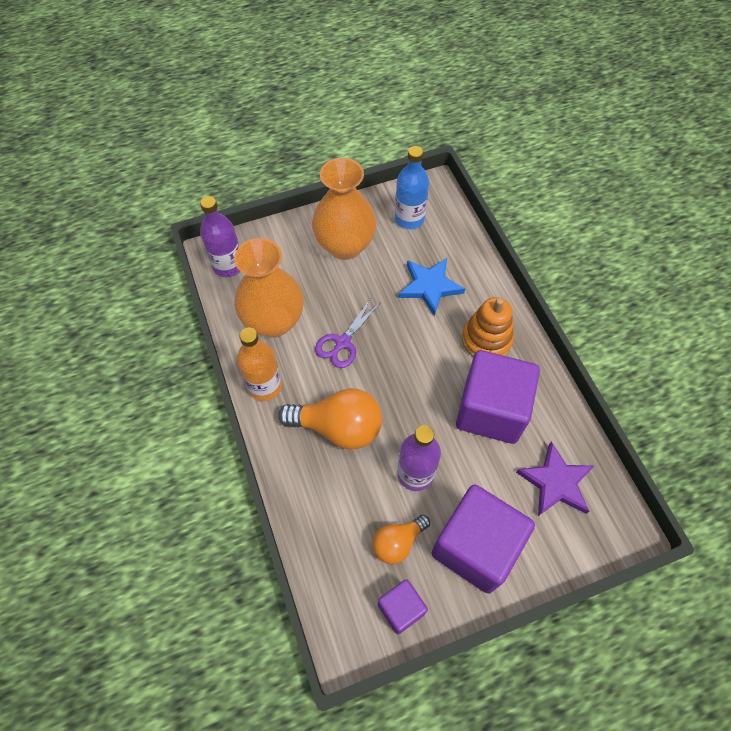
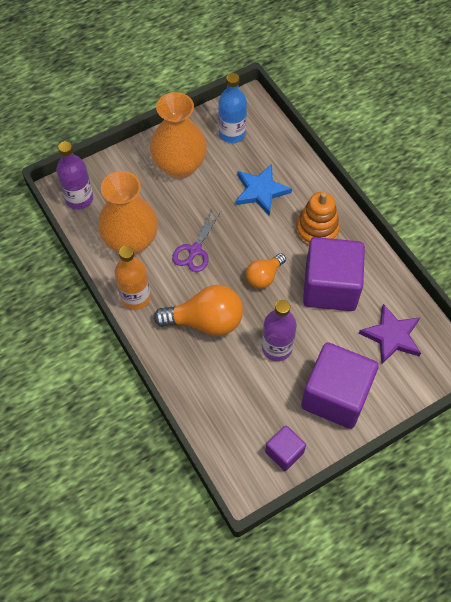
camera: 10 degrees left, 0 degrees up
orange light bulb [373,514,430,564] -> orange light bulb moved to [246,253,286,289]

